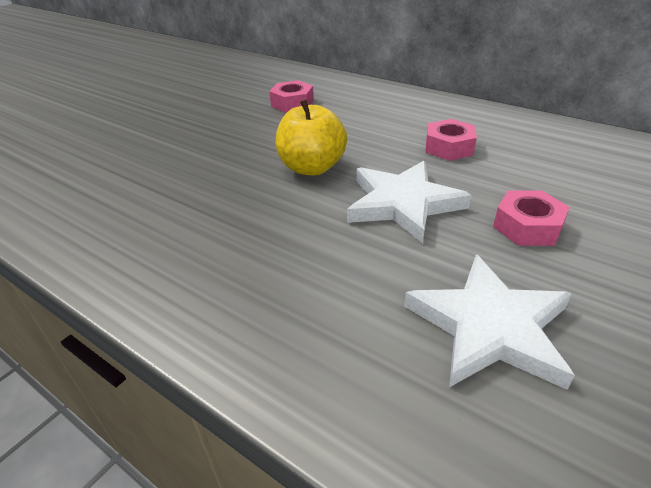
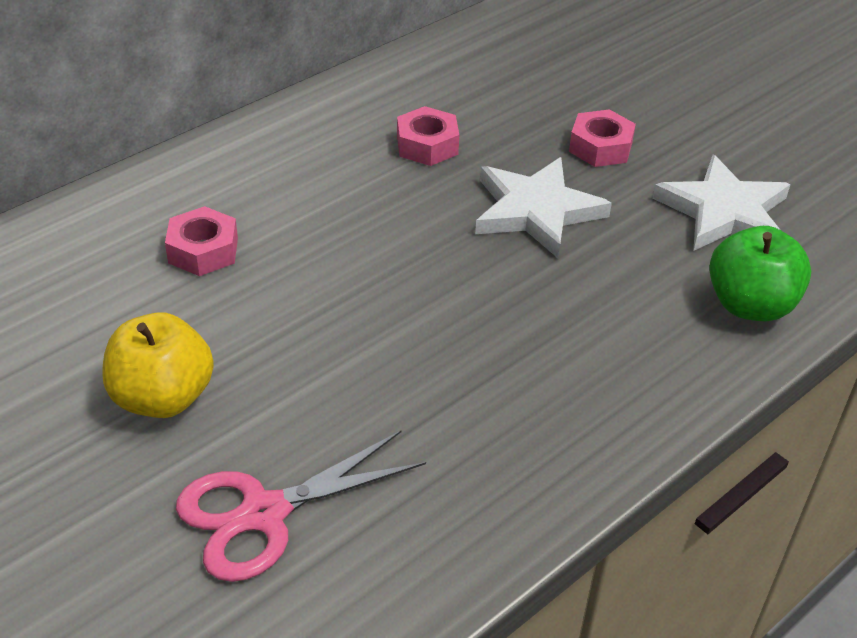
camera: 80 degrees left, 5 degrees up
yellow apple [276,99,347,175] -> yellow apple moved to [102,312,214,418]
none -> pink scissors [176,430,426,582]
none -> green apple [709,226,811,321]

